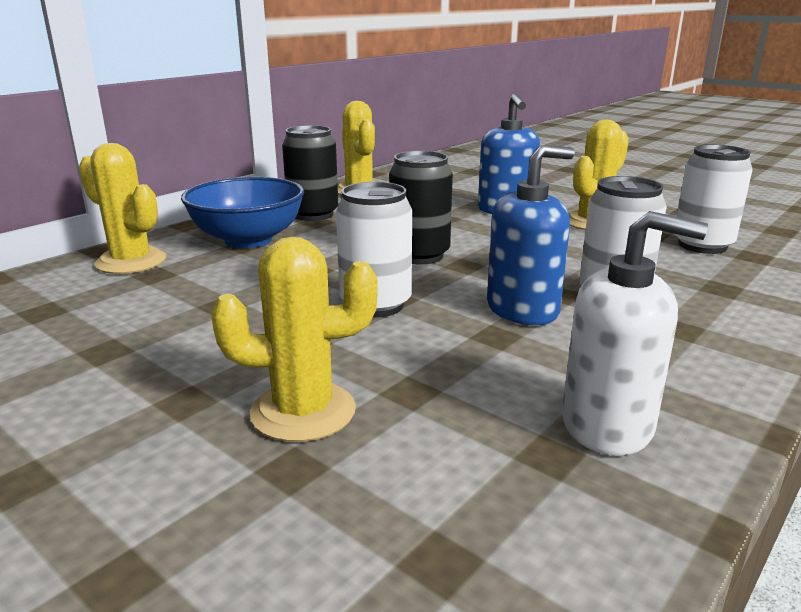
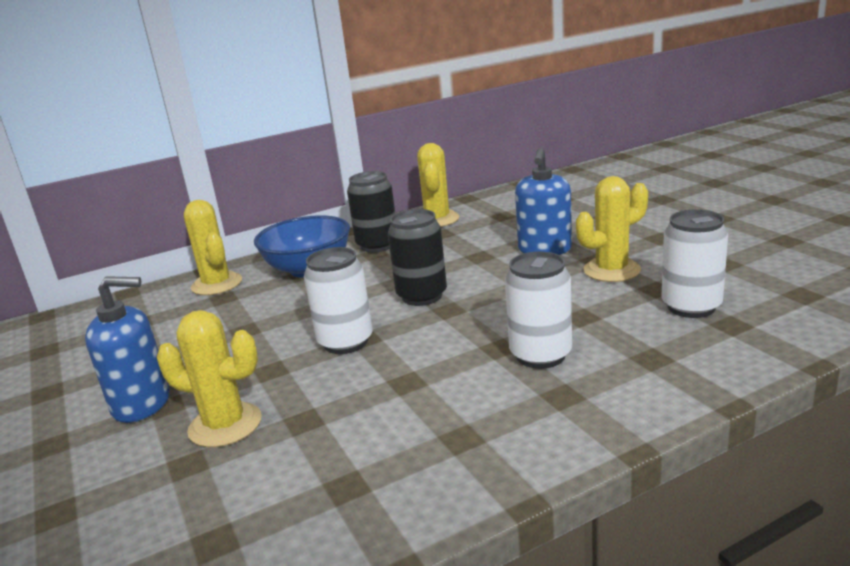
camera: 25 degrees right, 0 degrees up
blue soap dispenser [487,145,575,325] -> blue soap dispenser moved to [85,276,170,423]
white soap dispenser [562,211,708,456] -> none

